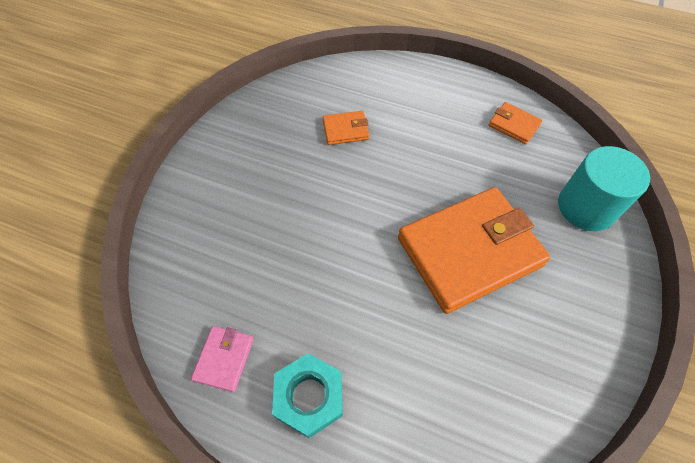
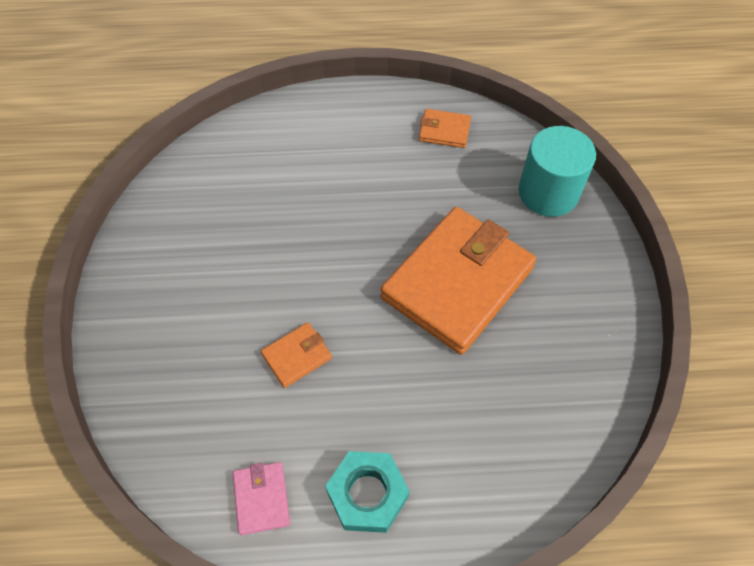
camera: 25 degrees left, 0 degrees up
orange wallet [323,111,369,145] -> orange wallet moved to [261,322,332,388]

